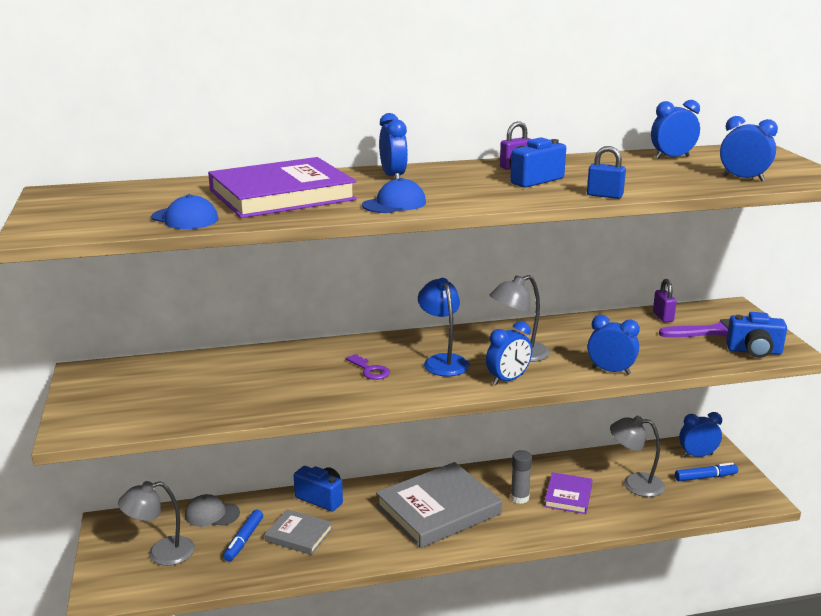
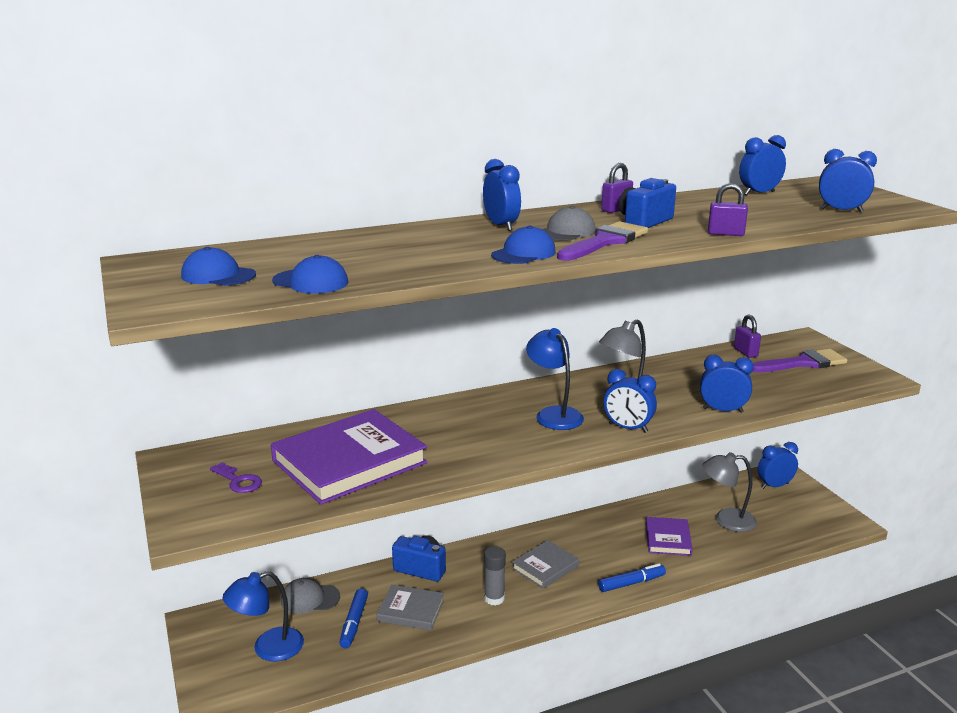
camera: 10 degrees left, 0 degrees up
grey lamp [118,481,195,566] -> blue lamp [223,571,304,662]
purple book [208,157,357,218] -> purple book moved to [271,409,428,505]
purple key [346,354,390,380] -> purple key moved to [210,462,262,493]
grey book [376,462,502,548] -> grey book [512,540,579,589], size x0.52
blue clock [486,321,532,385] -> blue clock turned 75 degrees clockwise [604,369,657,433]
grey glue stick [510,450,532,504] -> grey glue stick moved to [484,546,506,606]
blue padlock [587,146,626,199] -> purple padlock [708,183,748,236]
blue marker [675,463,738,481] -> blue marker moved to [598,564,666,592]
blue camera [726,312,787,358] -> none
none -> blue cap [181,247,256,286]
none -> grey cap [542,206,596,241]
none -> purple brush [557,221,648,261]

